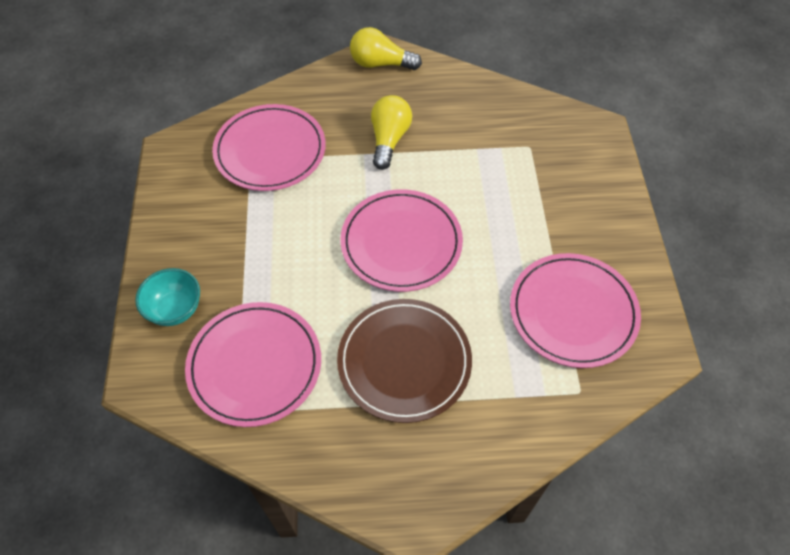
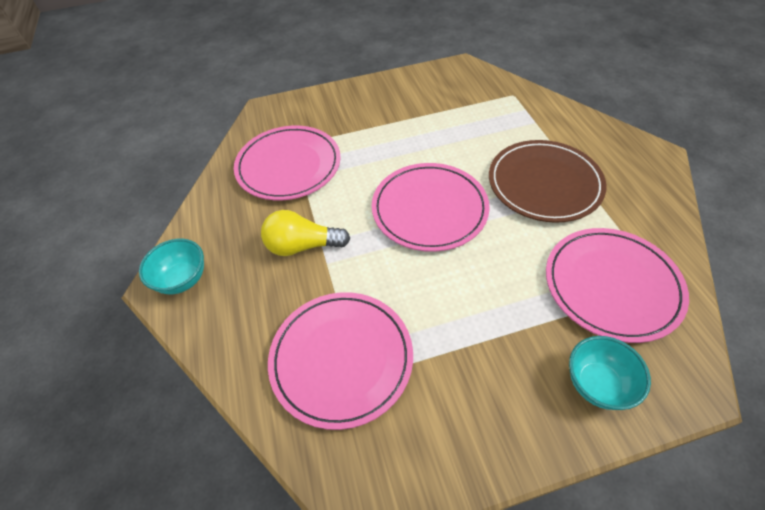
camera: 100 degrees left, 5 degrees down
yellow light bulb [350,27,422,70] -> turquoise bowl [139,239,204,294]
pink plate [510,253,641,368] -> pink plate moved to [234,126,341,200]

